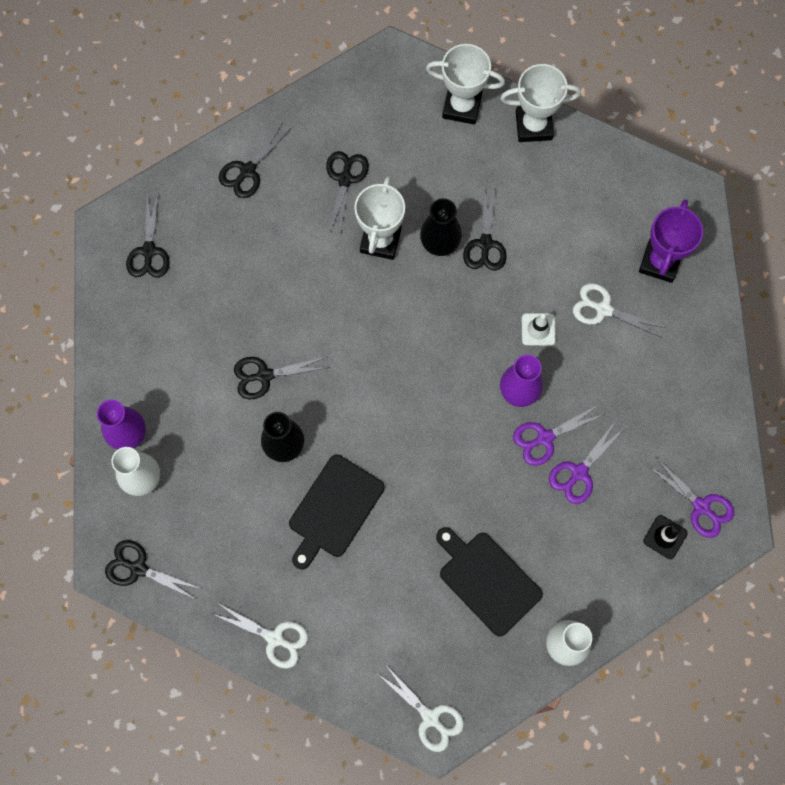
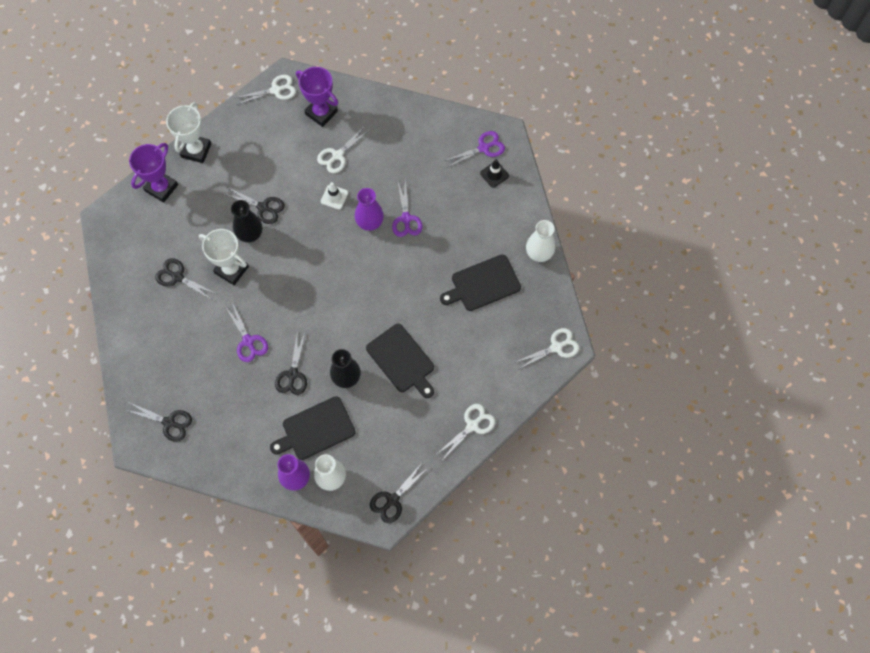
camera: 70 degrees left, 5 degrees down
black scissors [219,124,290,198] -> none
white trophy [426,44,505,125] -> purple trophy [129,143,178,203]
purple scissors [549,422,623,504] -> purple scissors moved to [225,302,268,362]
none -> white scissors [235,75,296,105]
none -> black cutting board [270,396,356,460]

